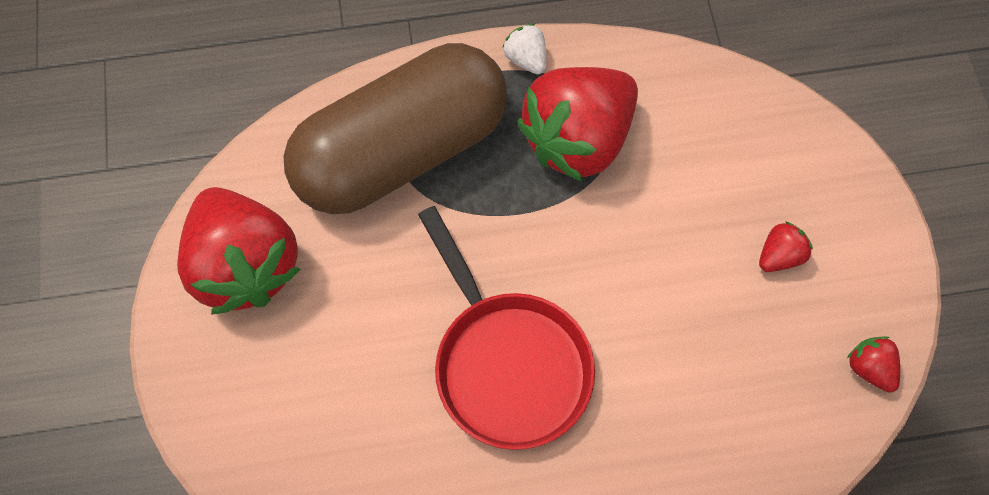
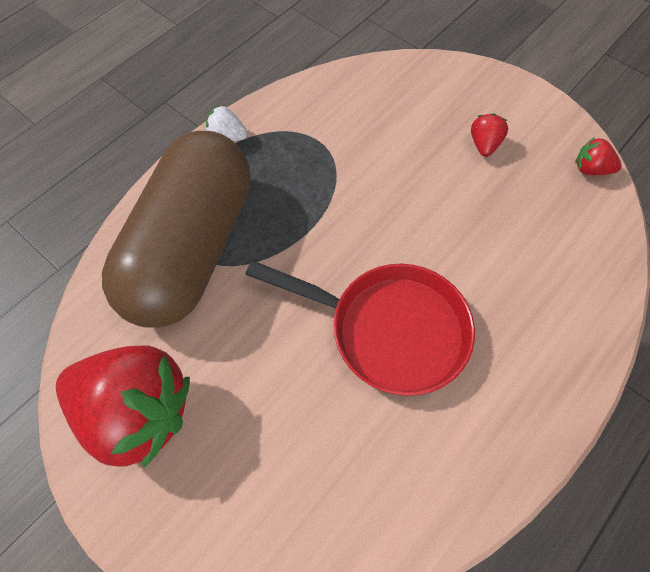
camera: 40 degrees left, 5 degrees down
red strawberry [517,67,638,182] -> none

